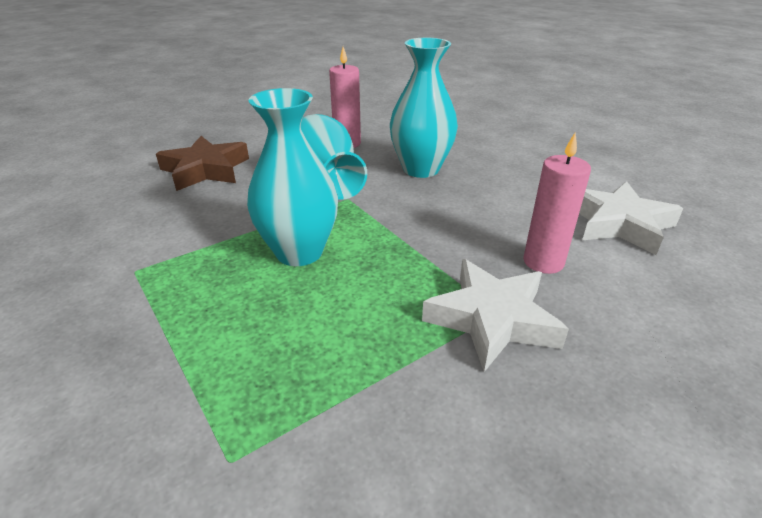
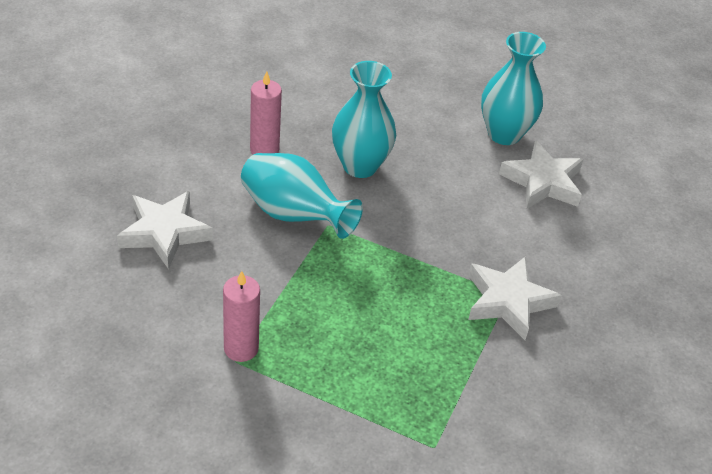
camera: 35 degrees left, 10 degrees up
brown star [156,136,249,191] -> white star [117,191,213,269]
turquoise vase [247,88,338,266] -> turquoise vase moved to [481,32,546,145]
pink candle [523,133,591,274] -> pink candle moved to [223,271,260,362]

